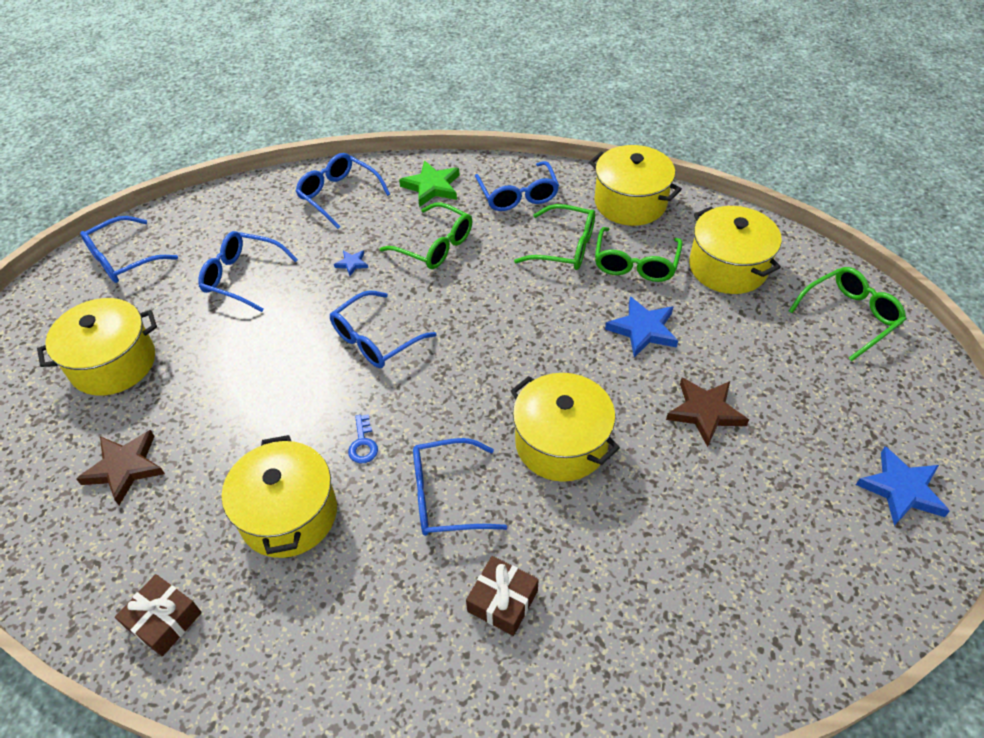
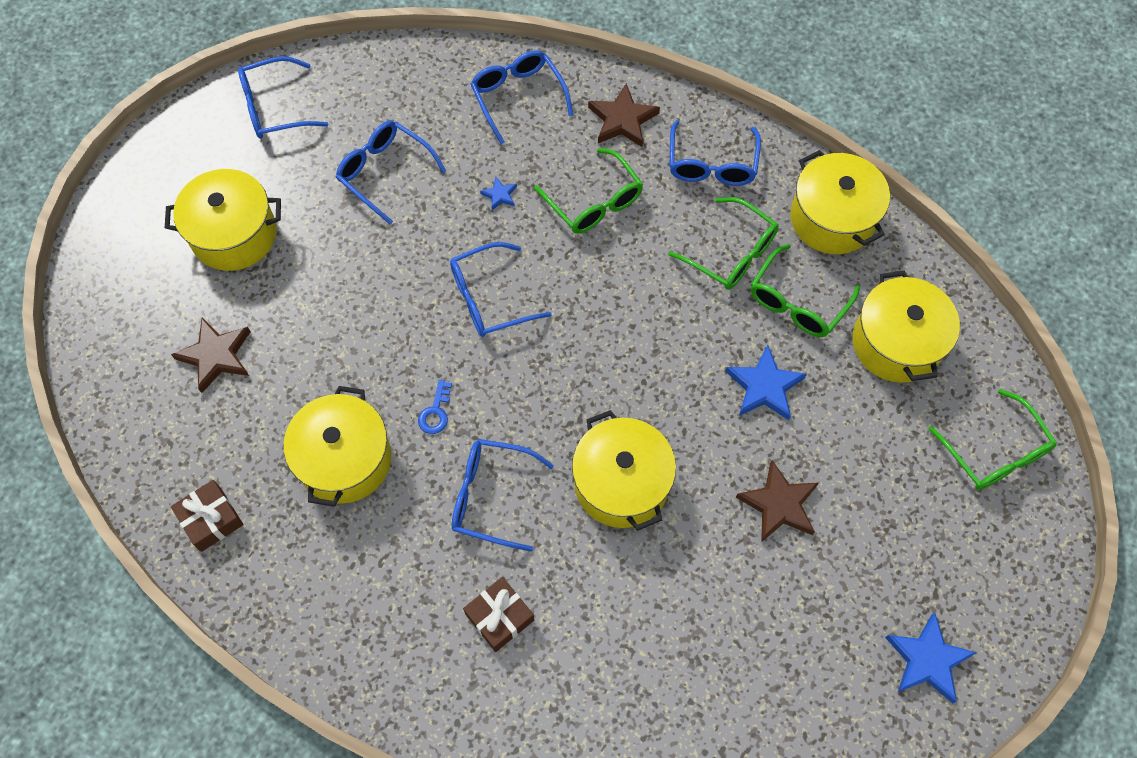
camera: 20 degrees right, 15 degrees up
green star [399,160,459,207] -> brown star [588,83,660,147]
green glasses [789,267,906,361] -> green glasses turned 75 degrees clockwise [928,389,1057,490]

